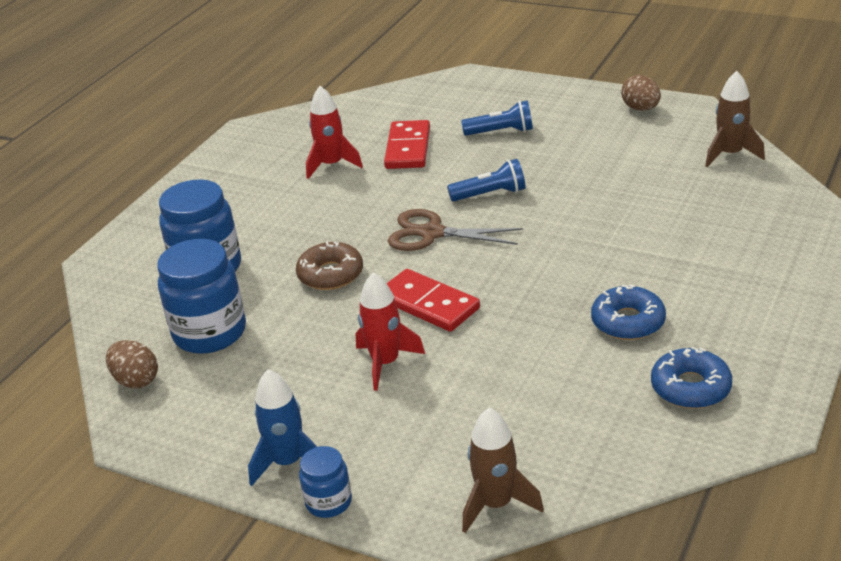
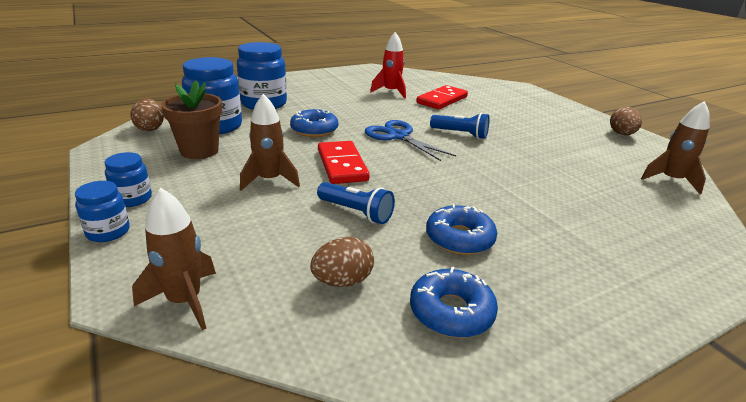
camera: 30 degrees right, 5 degrees down
blue rocket [248,369,317,486] -> blue jar [105,152,152,207]
brown donut [296,241,363,290] -> blue donut [290,109,338,137]
red rocket [356,272,425,391] -> brown rocket [240,94,300,191]
brown scissors [388,209,523,251] -> blue scissors [365,120,456,161]
blue flashlight [461,100,533,136] -> blue flashlight moved to [317,182,395,224]
none -> brown flower pot [161,80,222,159]
none -> brown egg [310,237,374,287]

